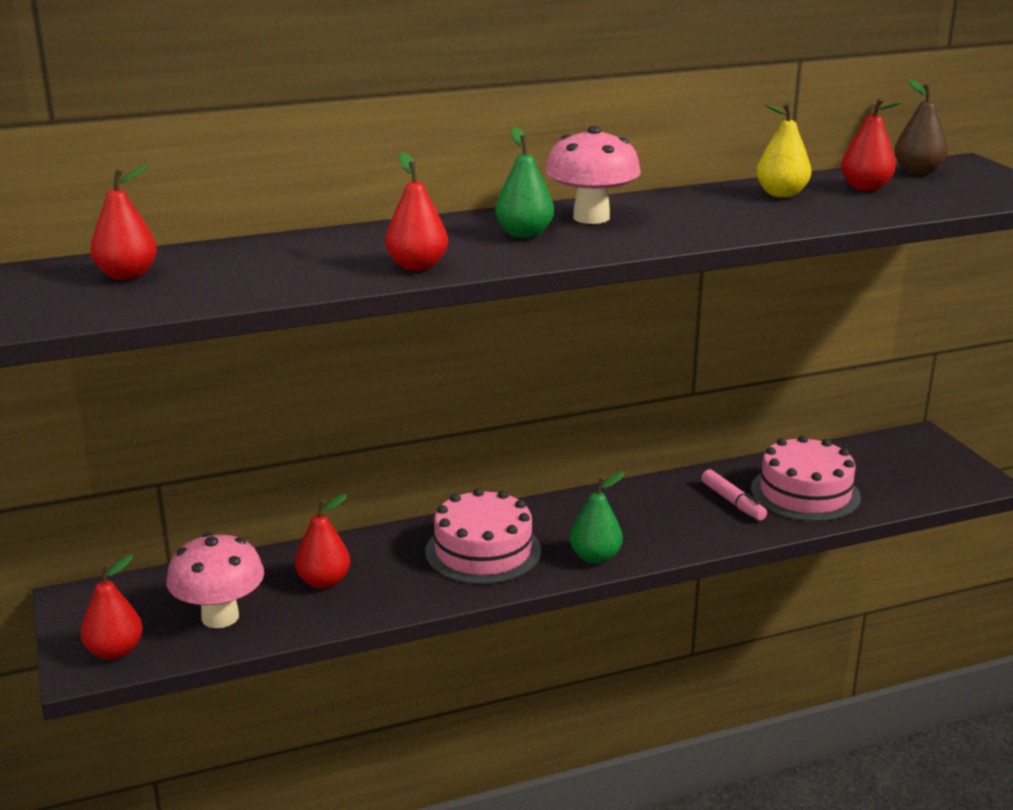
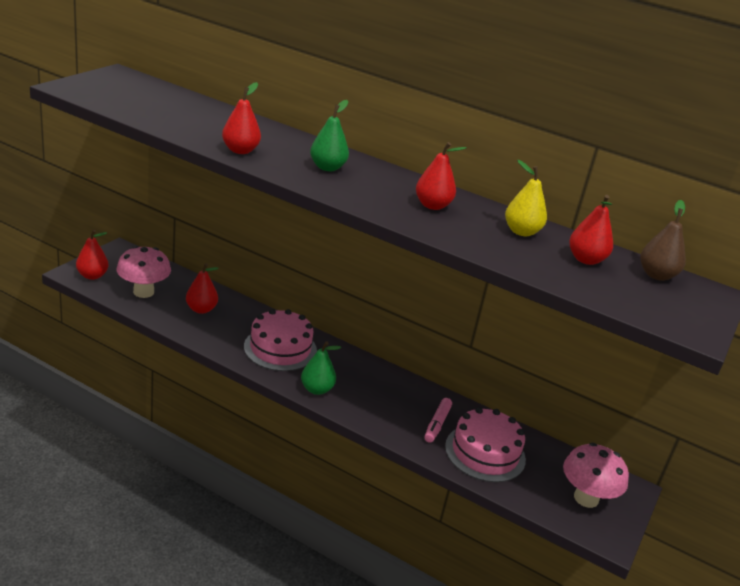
camera: 45 degrees right, 5 degrees up
red pear [91,164,157,280] -> red pear moved to [416,142,467,210]
pink mushroom [545,126,641,224] -> pink mushroom moved to [563,443,629,508]

